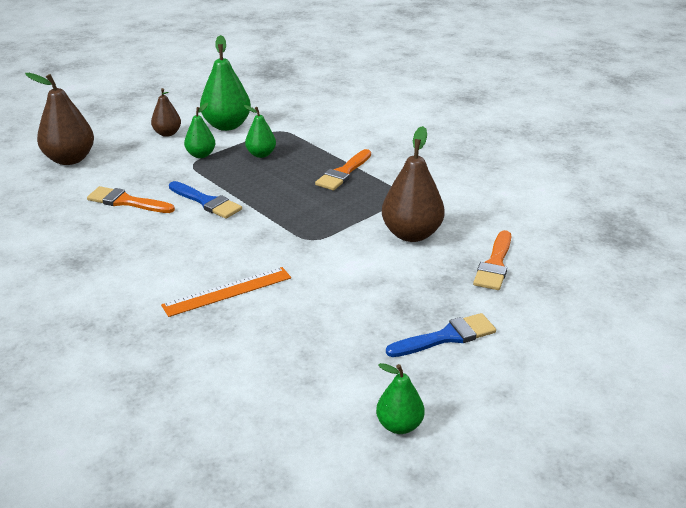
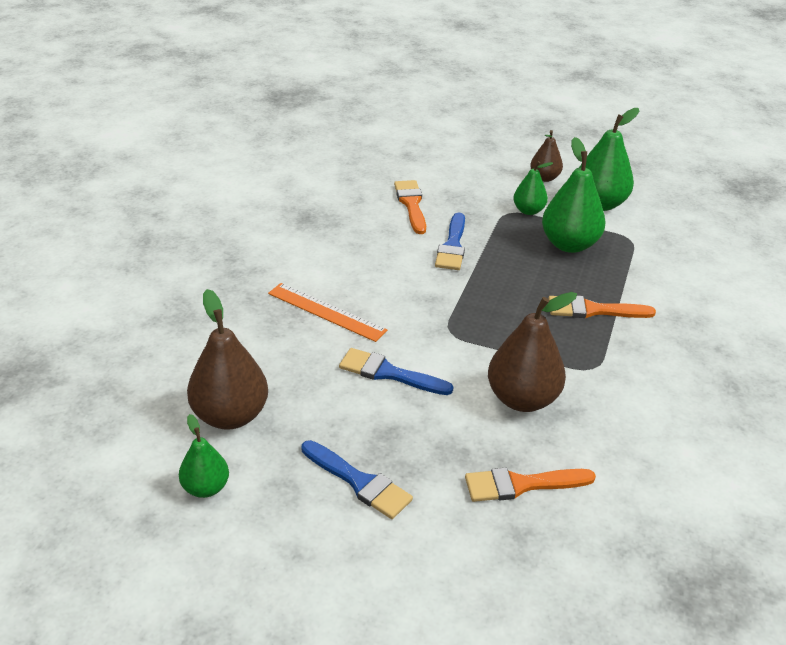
camera: 60 degrees right, 5 degrees up
brown pear [25,73,94,165] -> brown pear moved to [187,289,268,430]
green pear [244,105,276,158] -> green pear [542,137,605,253], size x1.74
none -> blue brush [339,348,454,395]

